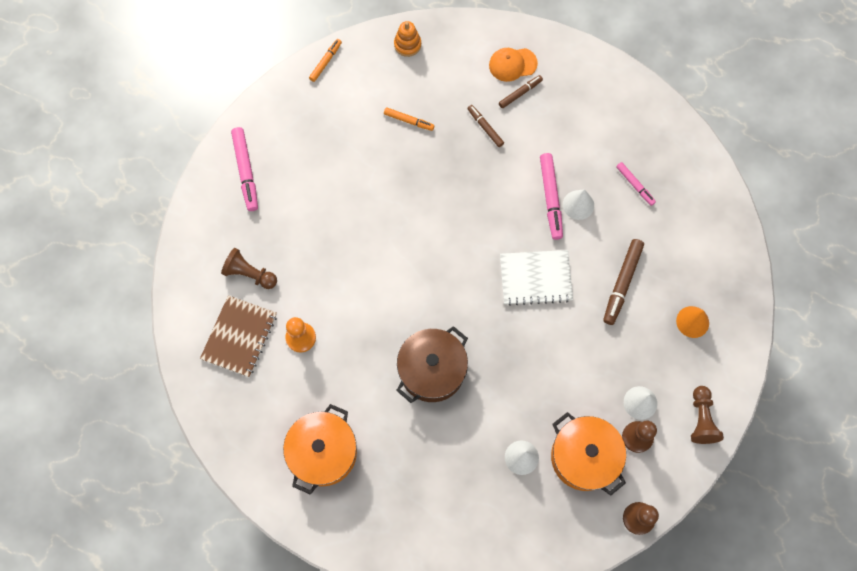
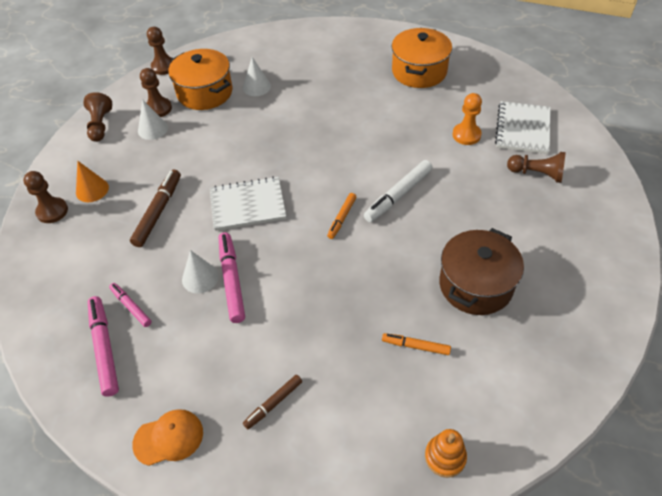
camera: 175 degrees right, 20 degrees down
brown notebook [200,295,277,377] -> white notebook [495,101,551,154]
pink marker [231,127,258,211] -> pink marker moved to [88,296,119,397]
orange marker [309,39,342,82] -> orange marker moved to [327,193,356,239]
brown pot [396,326,468,403] -> brown pot moved to [439,228,524,315]
brown marker [467,105,504,147] -> none
orange cap [489,48,538,82] -> orange cap moved to [132,409,203,466]
none -> brown pawn [23,171,68,223]
none -> white marker [364,160,433,222]

